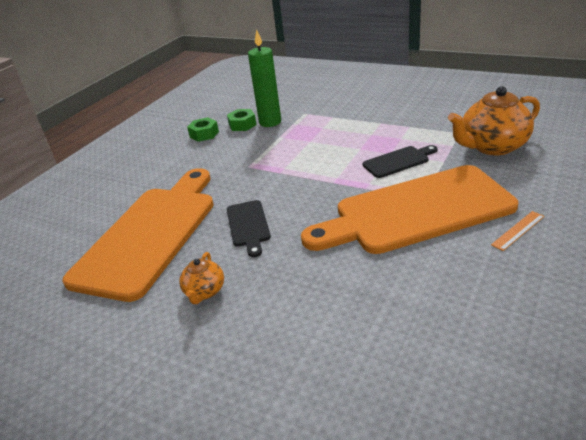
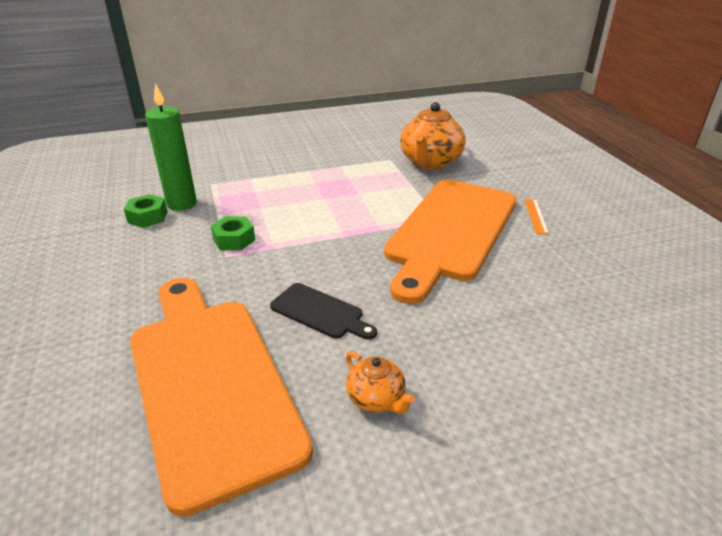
camera: 50 degrees left, 0 degrees up
green nut [187,117,219,142] -> green nut moved to [211,216,255,251]
black cutting board [363,145,438,178] -> none

